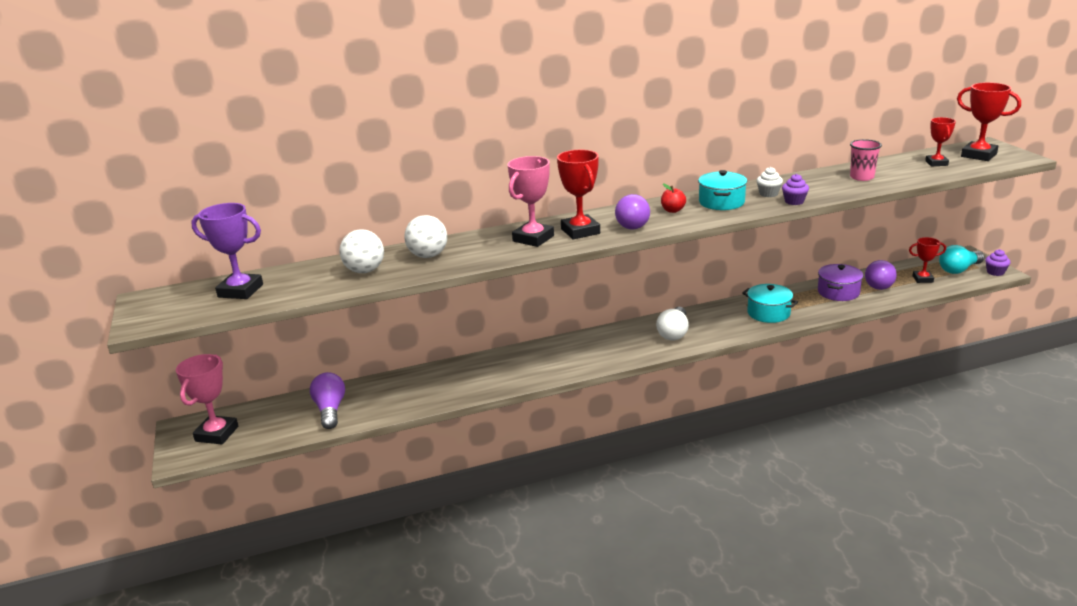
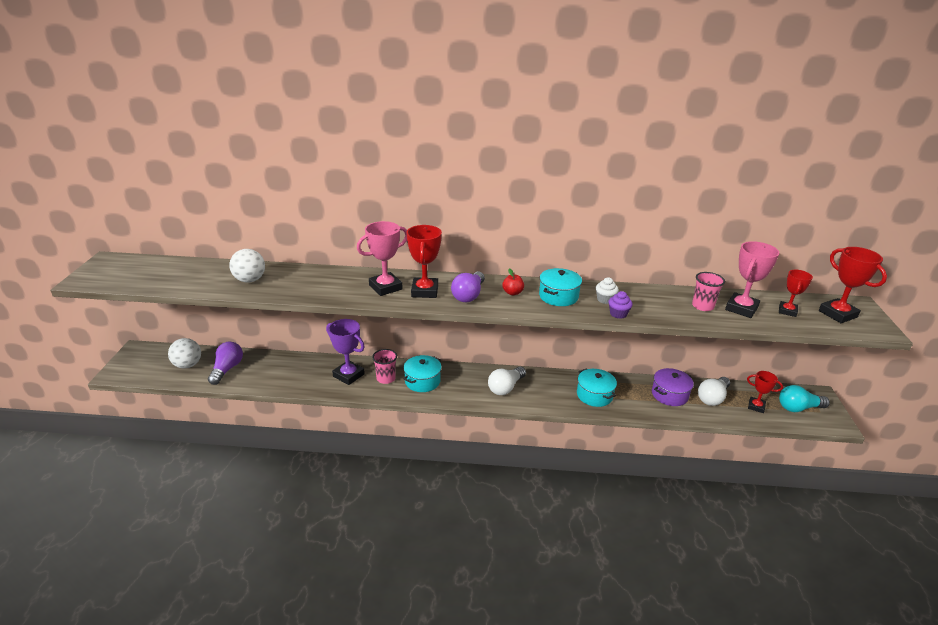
camera: 20 degrees right, 5 degrees up
pink trophy [176,354,238,444] -> pink trophy moved to [725,241,779,318]
purple trophy [191,203,263,299] -> purple trophy moved to [326,319,365,385]
white ball [404,215,447,258] -> white ball moved to [168,338,201,368]
purple light bulb [865,260,897,290] -> white light bulb [698,377,730,406]
purple cupcake [985,249,1010,276] -> none
none -> pink cup [372,349,397,384]
none -> turquoise pot [403,355,442,392]

